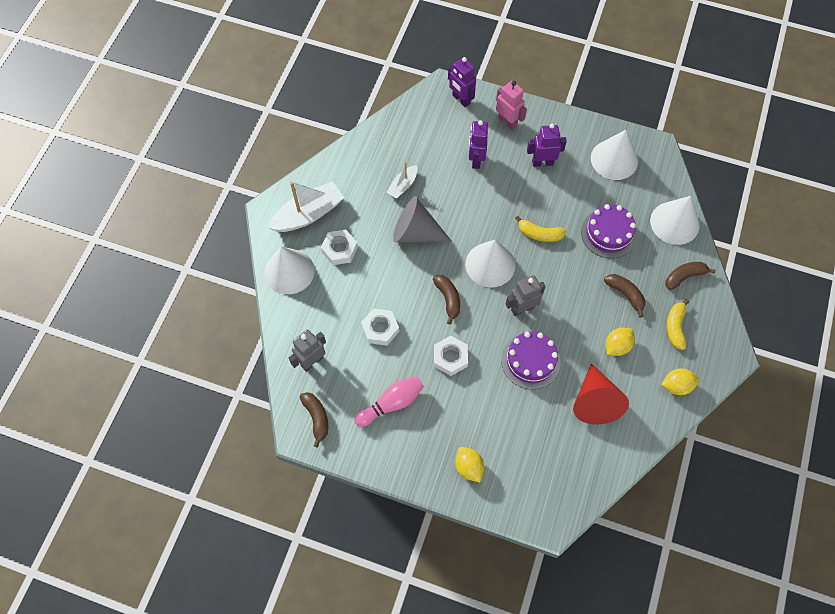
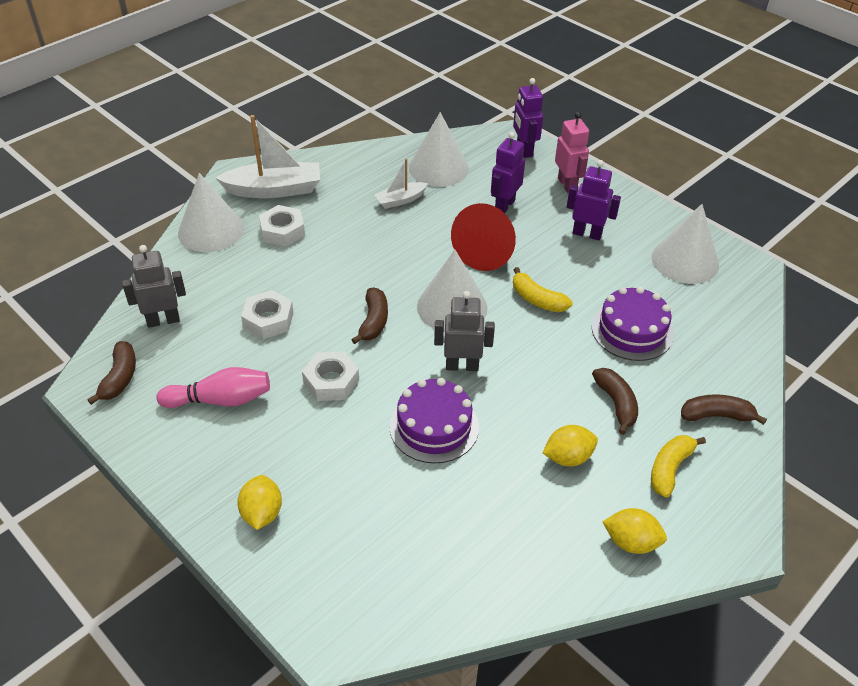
camera: 25 degrees right, 20 degrees down
grey cone [393,196,452,242] -> none
red cone [573,363,629,424] -> red cone moved to [451,203,516,271]
white cone [650,196,699,245] -> white cone moved to [409,112,469,187]

